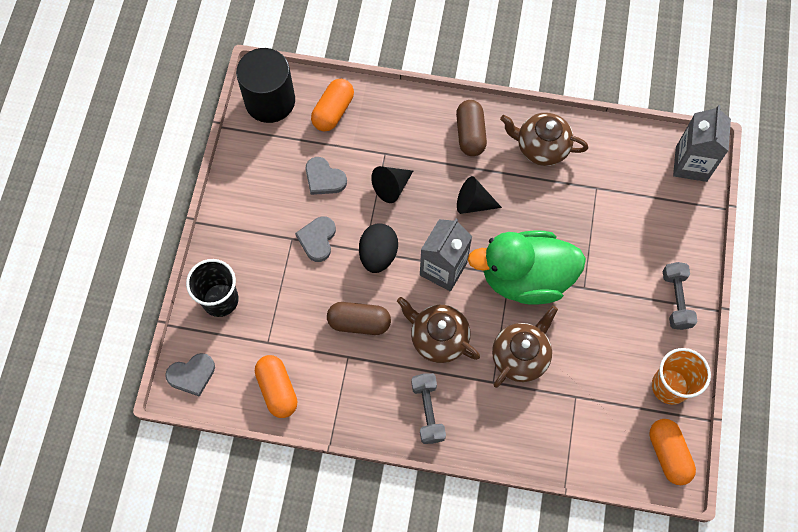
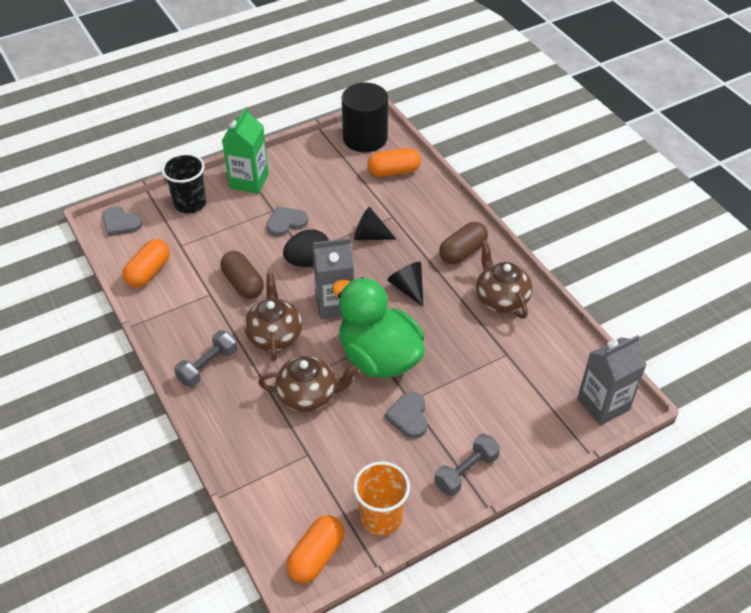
camera: 50 degrees right, 20 degrees down
grey heart [306,157,347,195] -> grey heart moved to [385,392,428,439]
none -> green carton [222,107,269,194]

